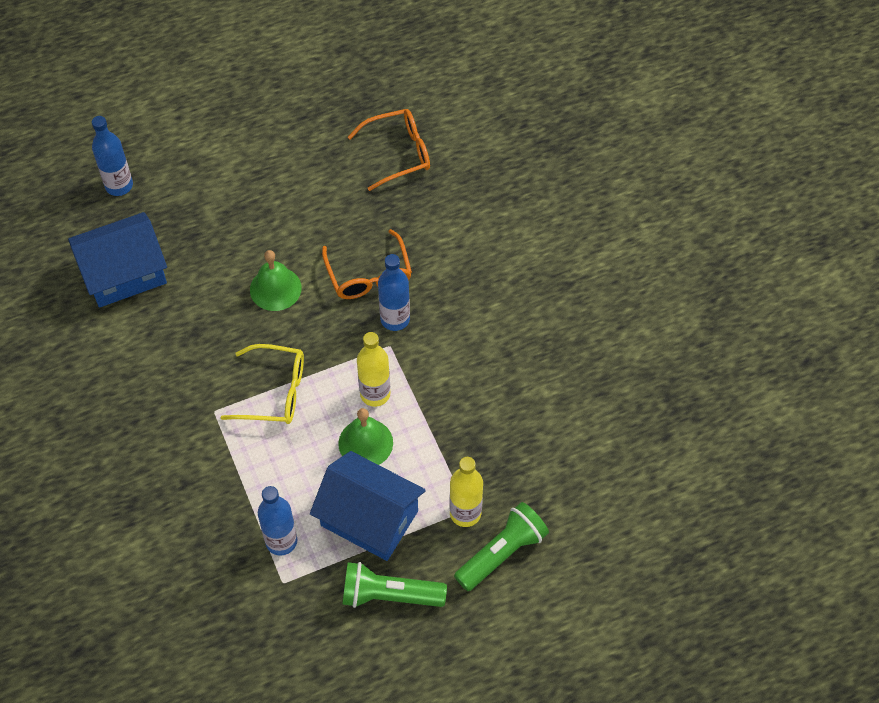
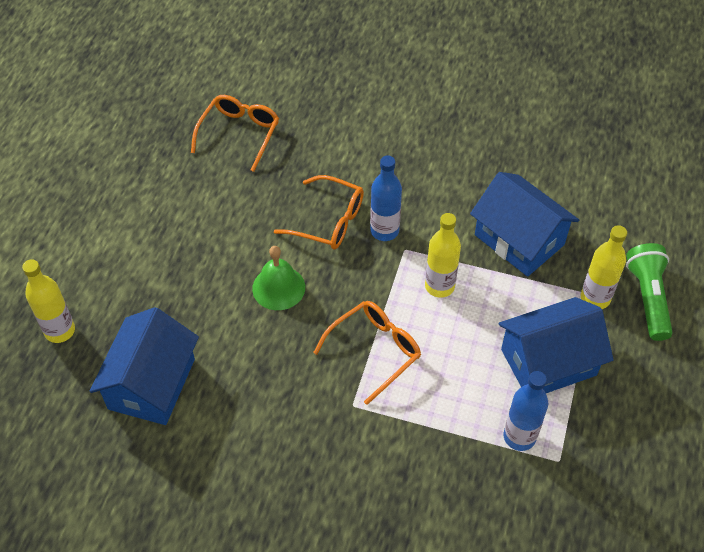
camera: 50 degrees left, 5 degrees down
blue bottle [92,116,133,196] -> yellow bottle [22,259,75,343]
yellow glasses [221,344,304,424] -> orange glasses [313,301,421,405]
green bell [338,408,393,465] -> none
green flashlight [342,562,447,608] -> none
none -> blue house [470,172,579,277]

